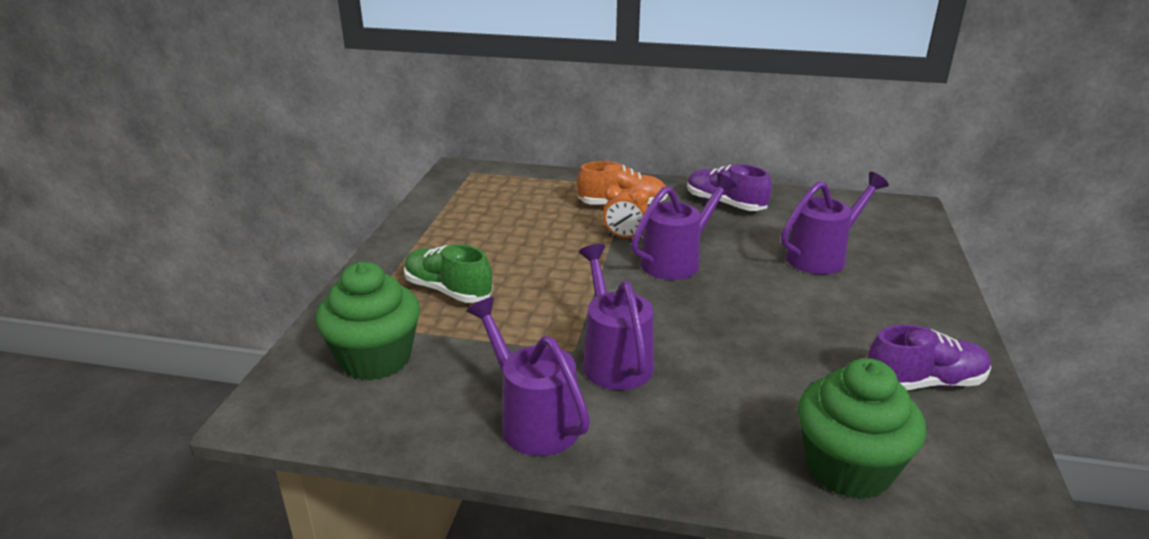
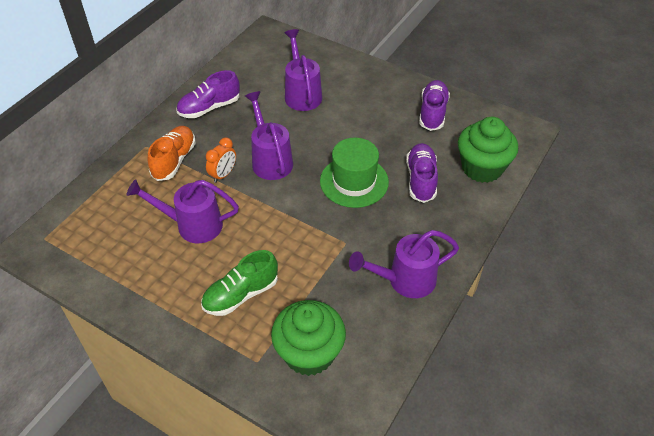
camera: 70 degrees left, 20 degrees up
purple watering can [579,244,654,390] -> purple watering can moved to [126,179,239,243]
none -> green hat [320,138,389,208]
none -> purple shoe [406,143,438,203]

